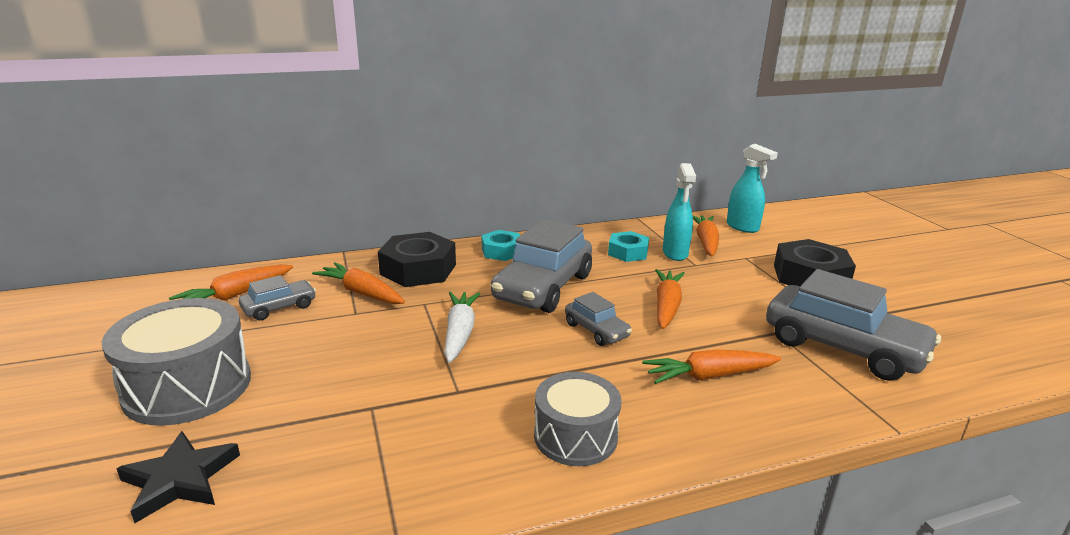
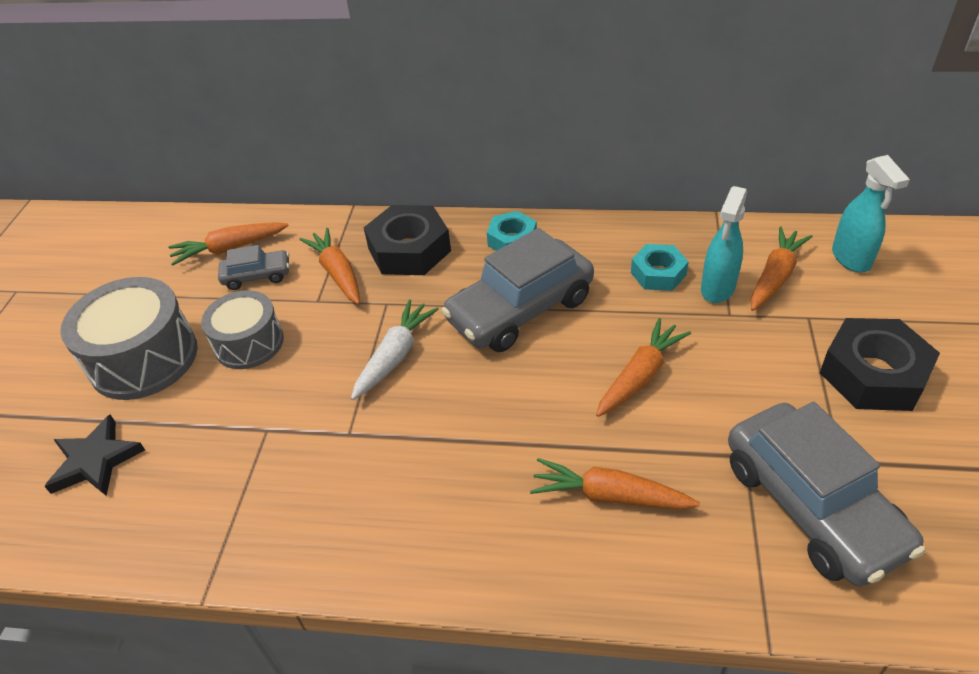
camera: 30 degrees right, 20 degrees up
grey drum [534,372,622,466] -> grey drum moved to [201,290,284,369]
grey car [565,292,632,346] -> none

